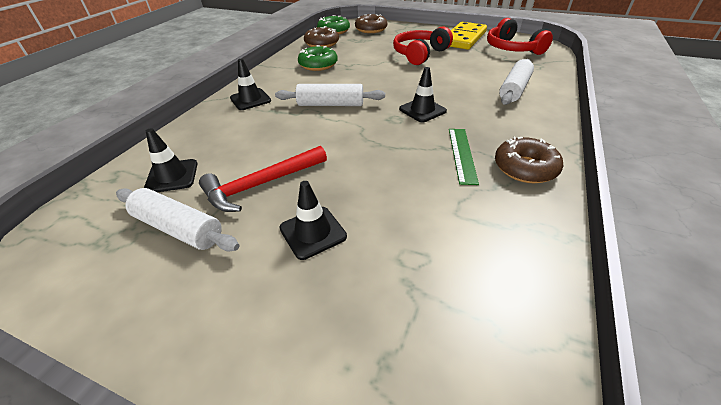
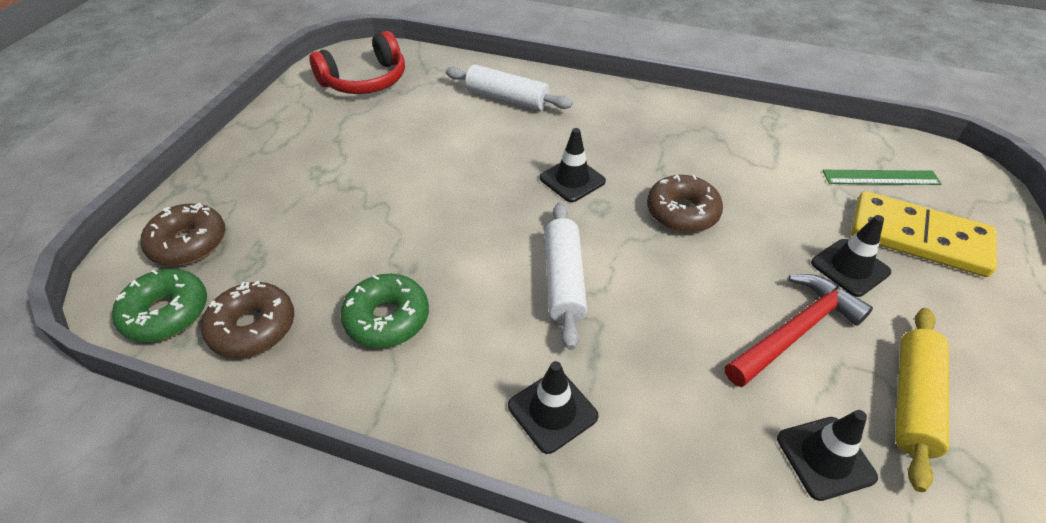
camera: 95 degrees left, 5 degrees up
white rolling pin [116,188,239,252] -> yellow rolling pin [895,308,949,492]
red hammer [199,146,327,212] -> red hammer turned 90 degrees counterclockwise [725,274,873,387]
red headphones [393,26,453,65] -> none
green ruler [449,129,479,185] -> green ruler moved to [823,170,941,185]
yellow domino [450,22,487,50] -> yellow domino moved to [851,191,997,277]
brown donut [495,137,563,183] -> brown donut moved to [647,175,723,233]

